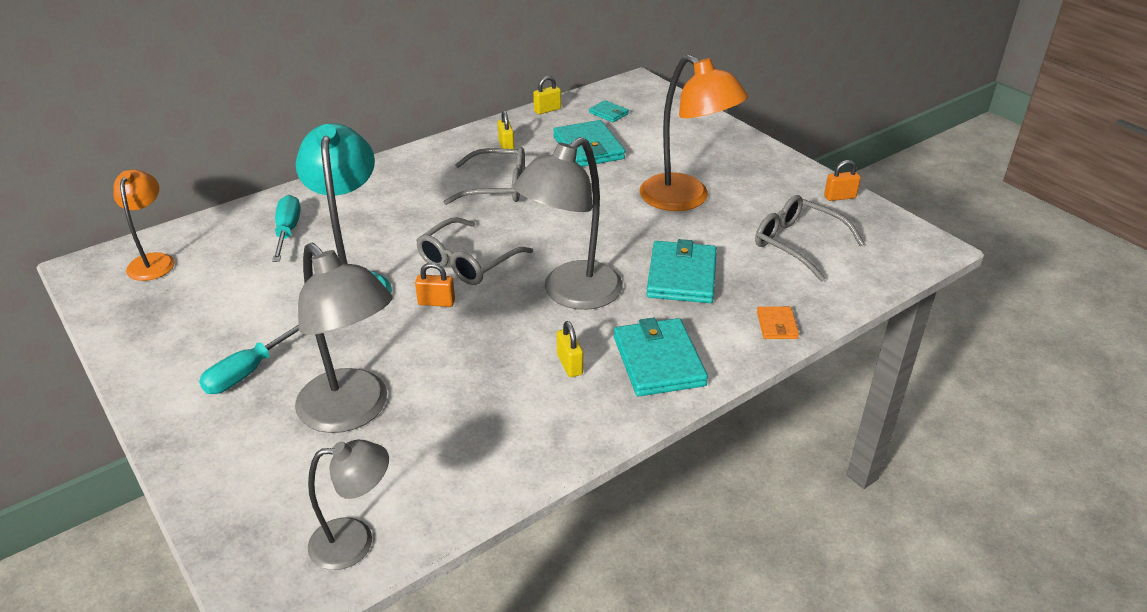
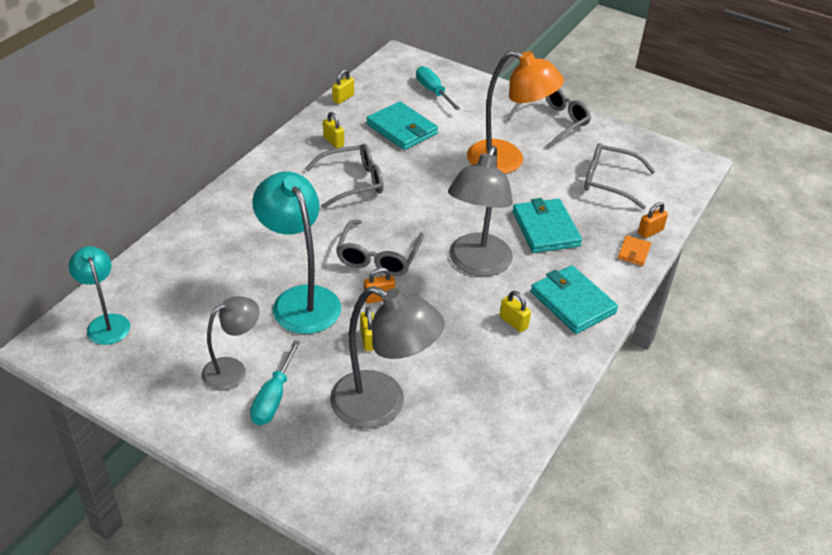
camera: 25 degrees left, 5 degrees up
orange lamp [113,169,175,281] -> turquoise lamp [69,246,130,345]
turquoise screwdriver [272,195,301,262] -> turquoise screwdriver moved to [416,66,460,110]
grey lamp [308,440,389,570] -> grey lamp moved to [201,296,260,391]
turquoise wallet [589,100,629,122] -> none
orange wallet [757,306,799,339] -> orange wallet turned 45 degrees clockwise [618,235,651,266]
orange padlock [824,160,861,201] -> orange padlock moved to [638,202,668,238]
none -> yellow padlock [360,307,374,351]
none -> grey glasses [506,88,591,148]

